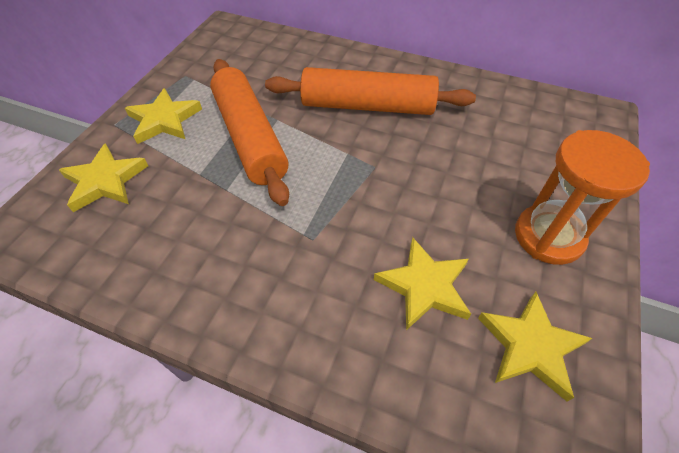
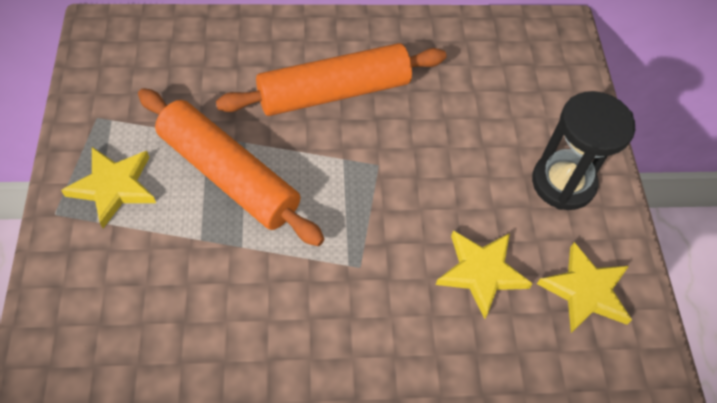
camera: 30 degrees left, 5 degrees up
yellow star [59,143,148,212] -> none
orange hourglass [515,130,650,265] -> black hourglass [532,91,635,210]

